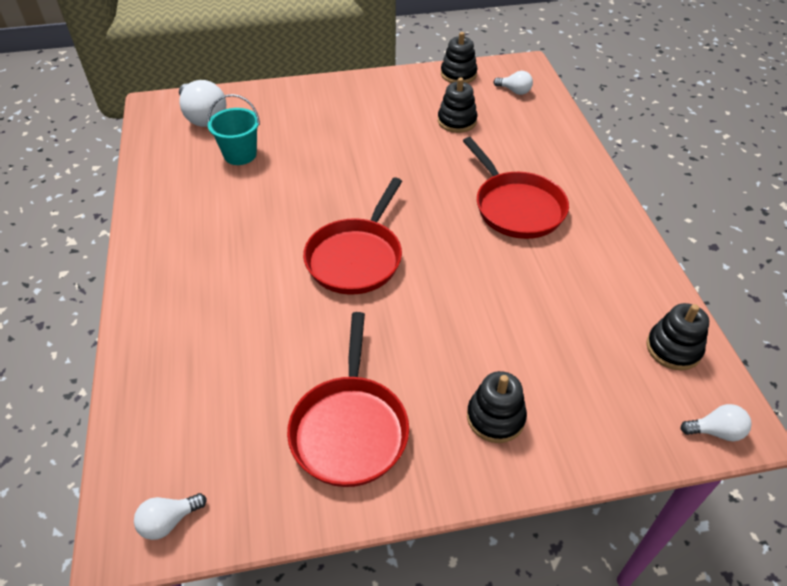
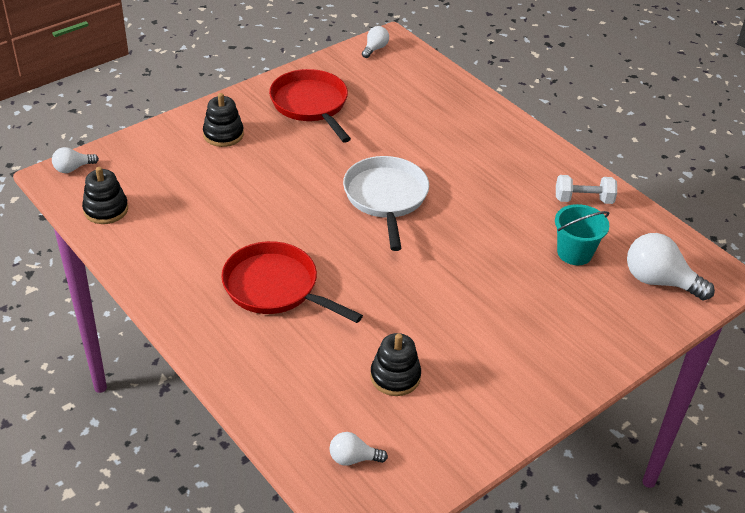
camera: 150 degrees right, 5 degrees down
red pan [303,177,402,294] -> white pan [343,156,429,251]
black stacking toy [441,32,477,83] -> none
none -> white dumbbell [556,175,617,204]

